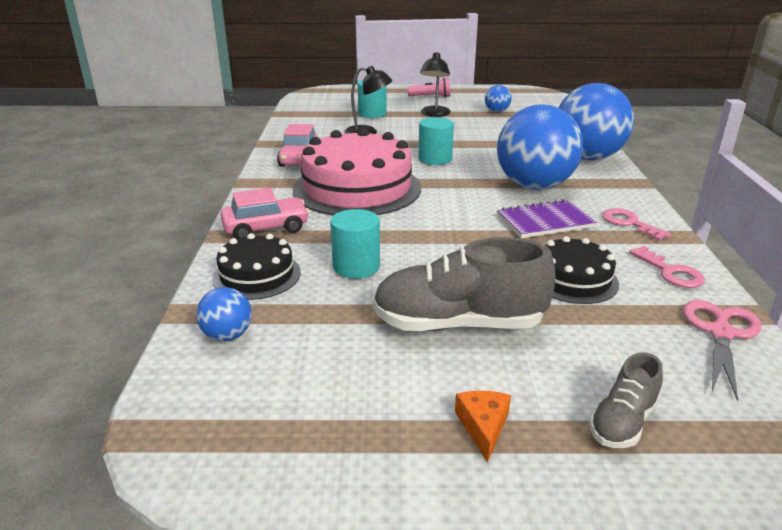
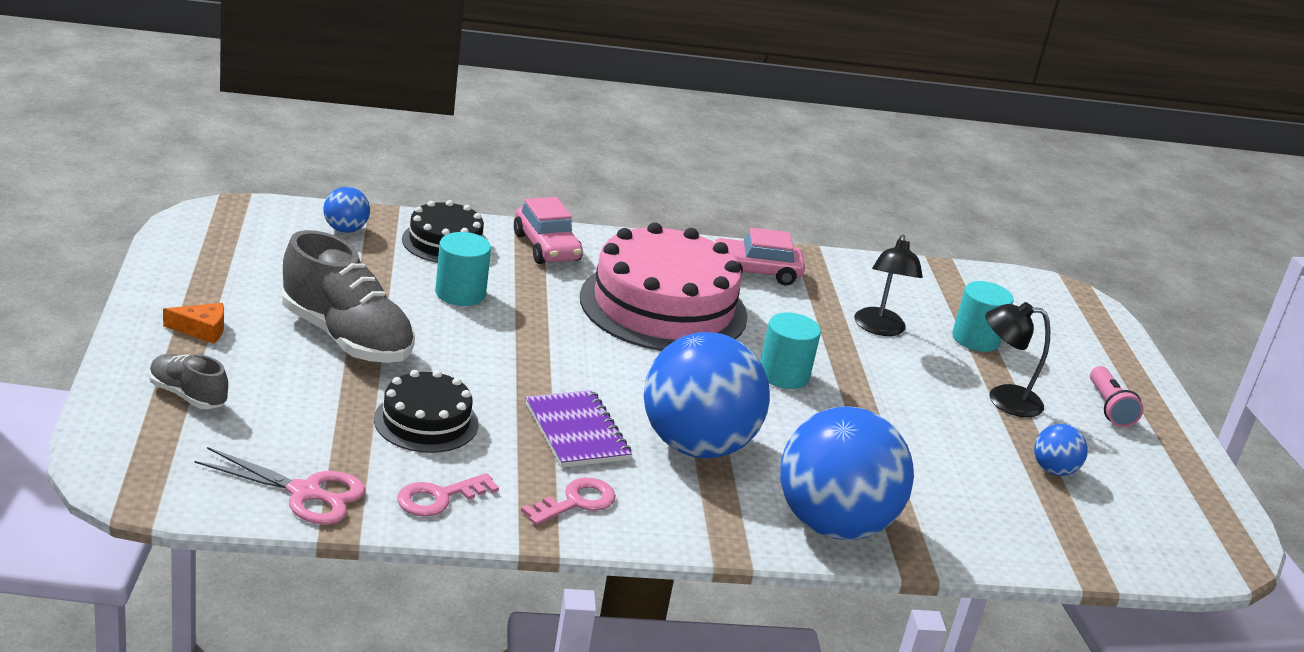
camera: 80 degrees right, 0 degrees up
grey shoe [373,237,555,331] -> grey shoe turned 135 degrees clockwise [282,230,415,363]

